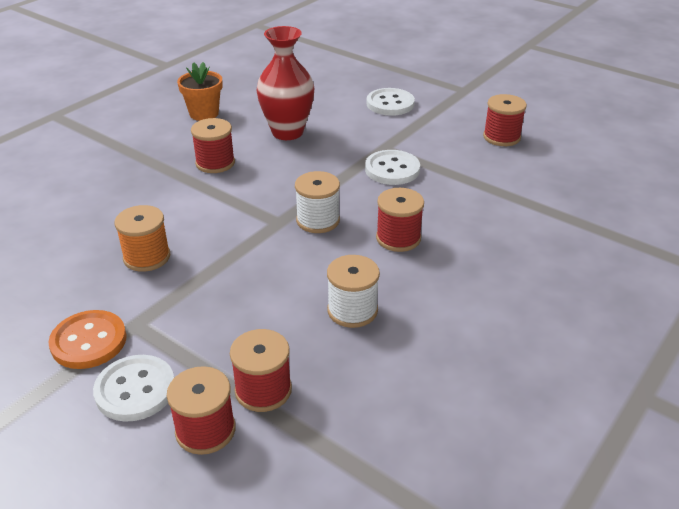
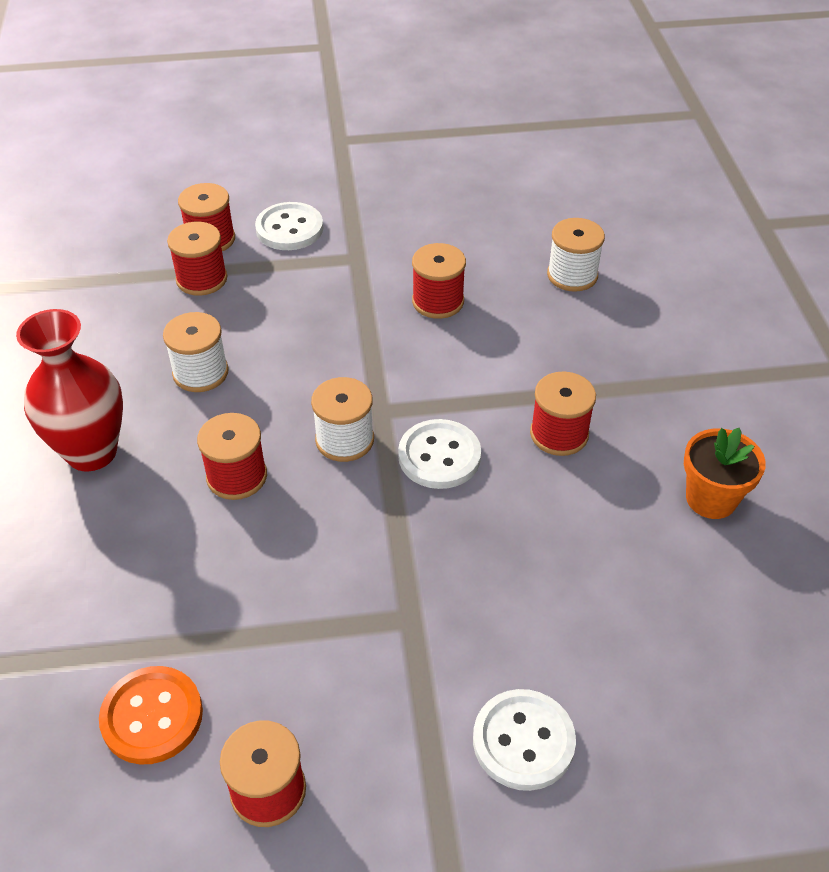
camera: 135 degrees right, 10 degrees up
orange button [49,310,127,369] -> orange button moved to [99,666,203,765]
orange spool [115,205,170,272] -> red spool [412,243,466,319]
red vase [257,26,314,140] -> red vase moved to [16,309,123,471]
white button [365,150,420,185] -> white button moved to [398,419,481,489]
none -> white spool [547,218,605,292]

